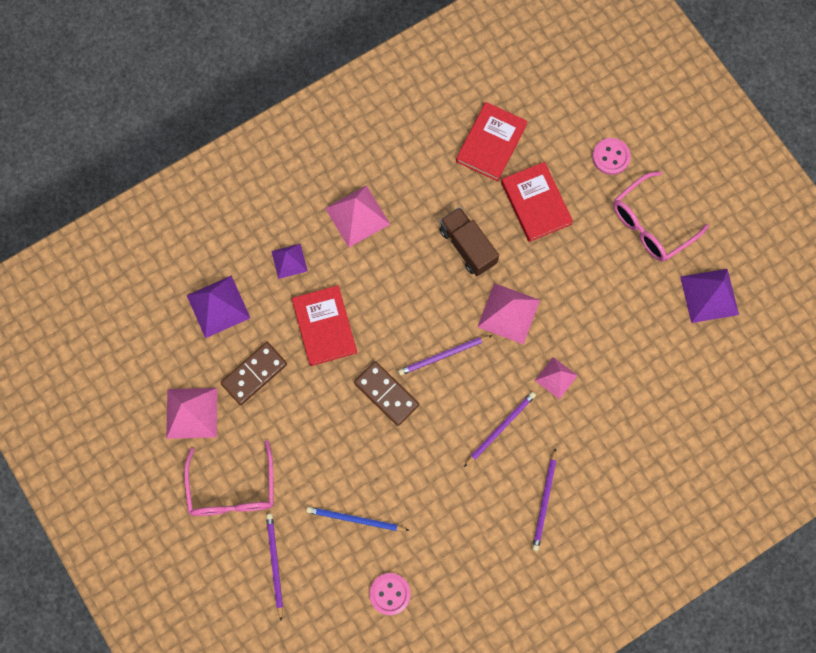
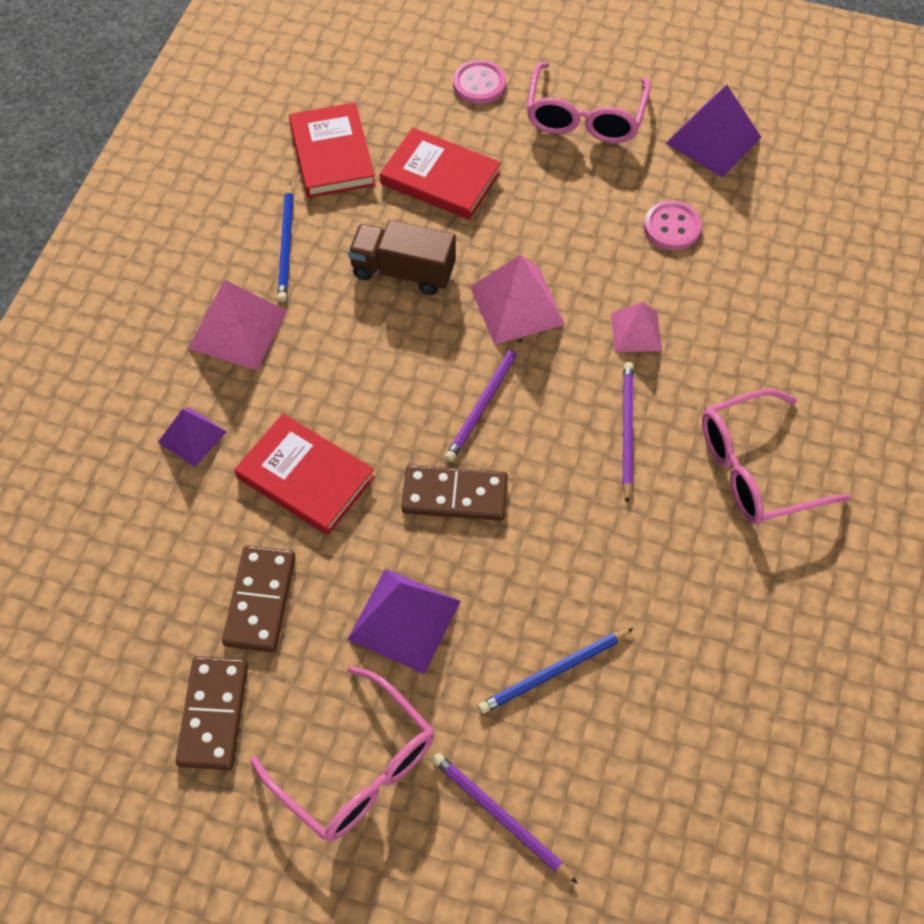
camera: 40 degrees left, 15 degrees down
pink pyramid [166,388,217,439] -> brown domino [176,657,248,770]
purple pyramid [187,275,250,338] -> purple pyramid moved to [347,568,461,674]
pink button [369,573,411,615] -> pink button moved to [644,201,702,250]
purple pencil [532,448,557,551] -> pink glasses [702,389,851,524]
none -> blue pencil [277,183,294,302]

